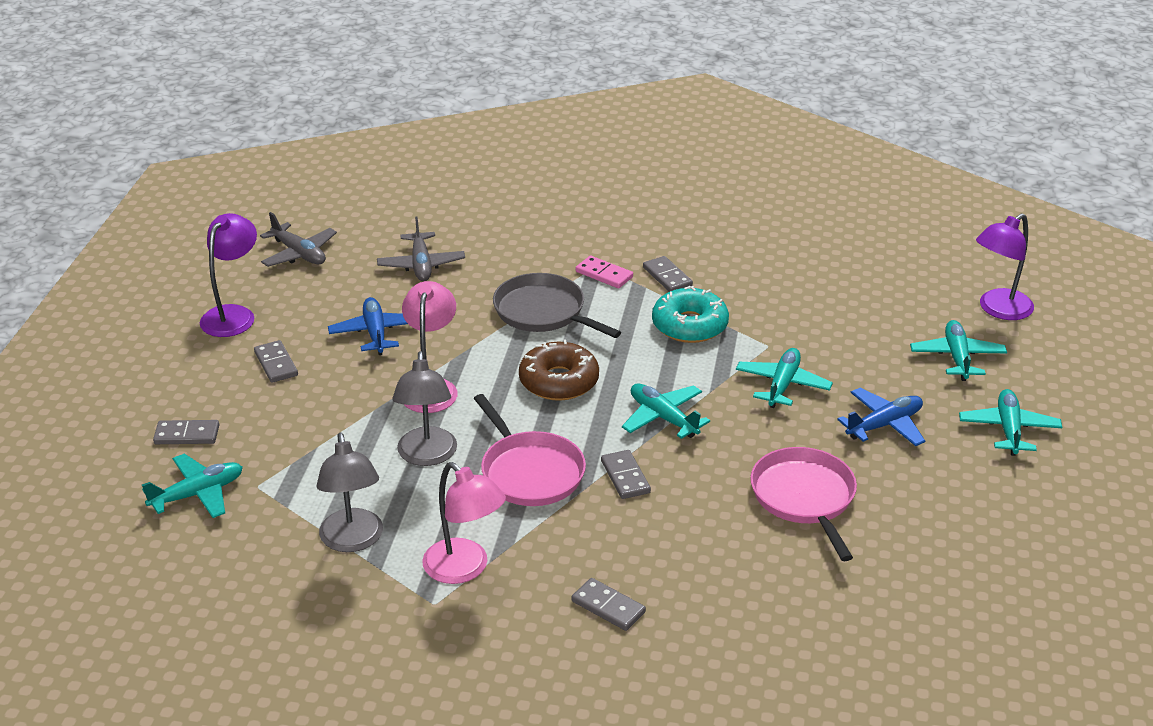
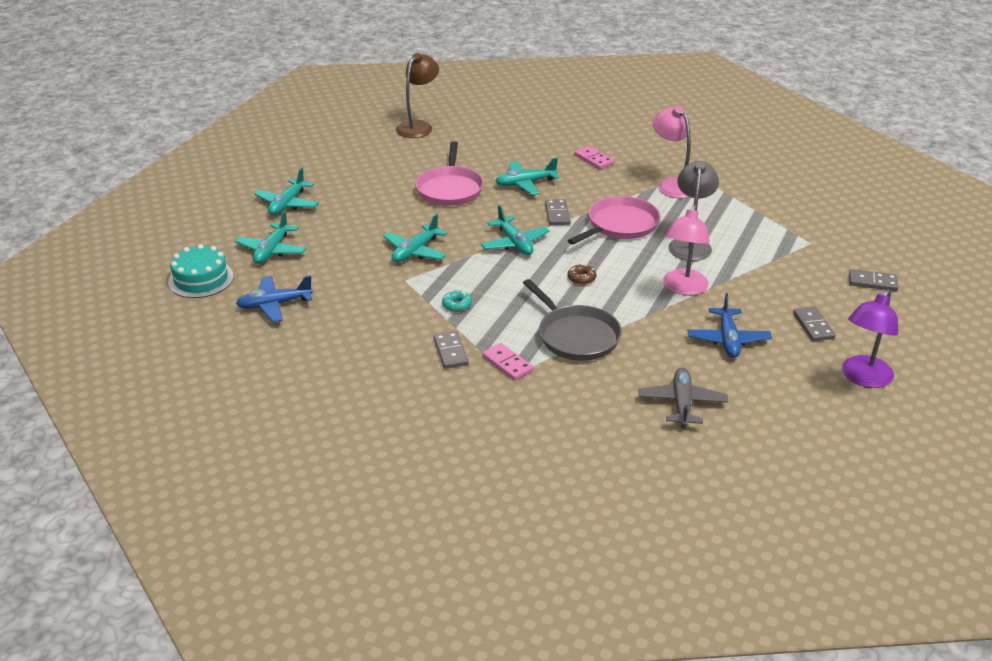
camera: 165 degrees left, 0 degrees up
turquoise plane [142,454,243,518] -> turquoise plane moved to [495,158,559,195]
grey plane [260,212,337,267] -> none
grey lamp [316,433,383,552] -> none
pink pan [474,394,586,506] -> pink pan turned 60 degrees clockwise [568,196,660,245]
brown donut [519,339,599,401] -> brown donut [568,264,596,285], size x0.45
grey domino [572,578,646,631] -> pink domino [574,146,614,169]
turquoise donut [652,286,729,343] -> turquoise donut [442,291,472,312], size x0.45
blue plane [837,388,925,446] -> blue plane moved to [236,276,313,322]
purple lamp [976,213,1034,320] -> turquoise cake [168,244,234,298]
none -> brown lamp [396,53,439,138]

